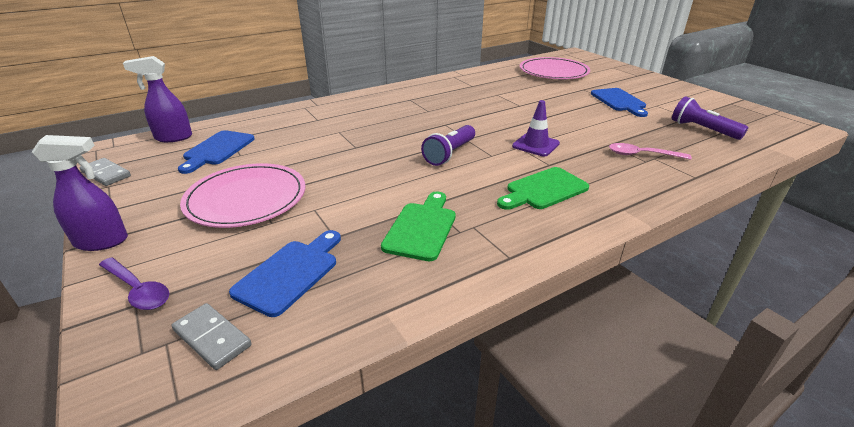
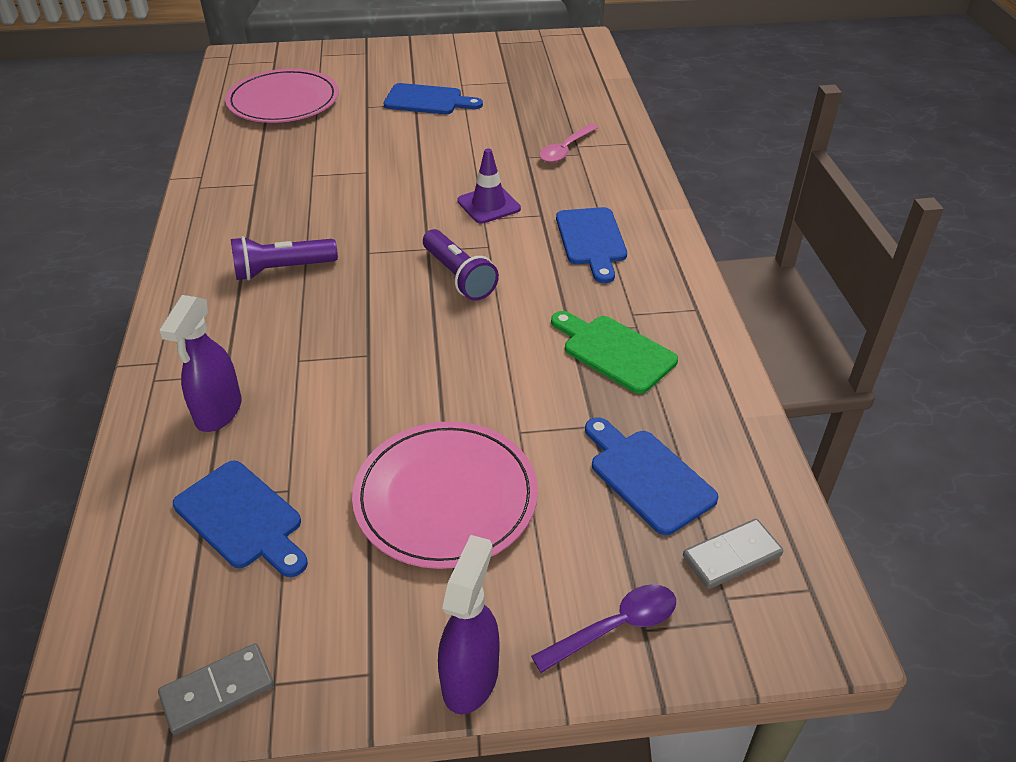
camera: 65 degrees left, 10 degrees up
purple spray bottle [123,56,192,142] -> purple spray bottle moved to [159,295,242,432]
green cutting board [497,167,589,210] -> blue cutting board [556,207,627,283]
purple flashlight [672,96,748,140] -> purple flashlight moved to [231,236,338,281]

